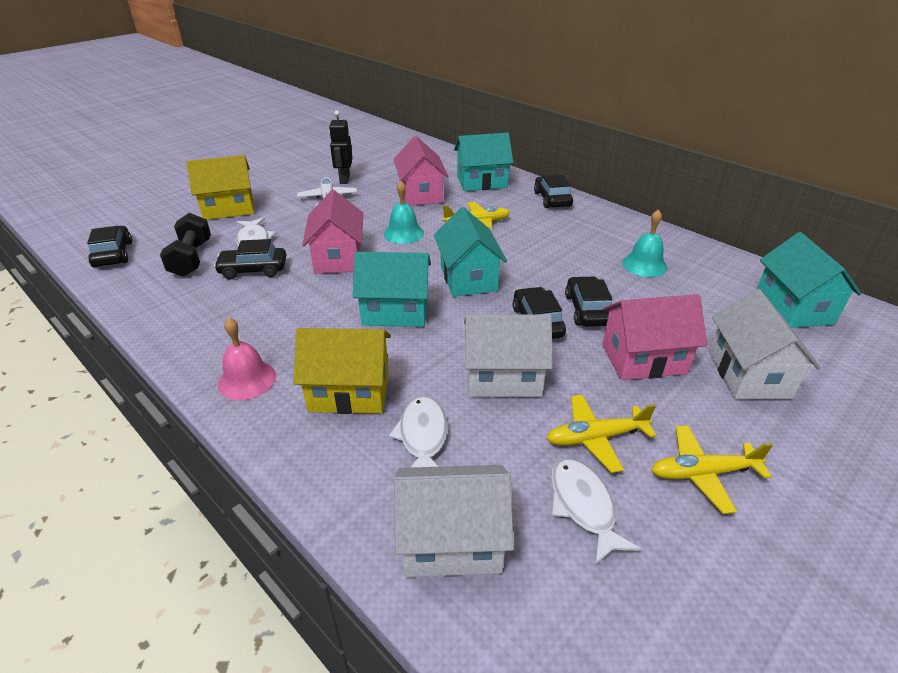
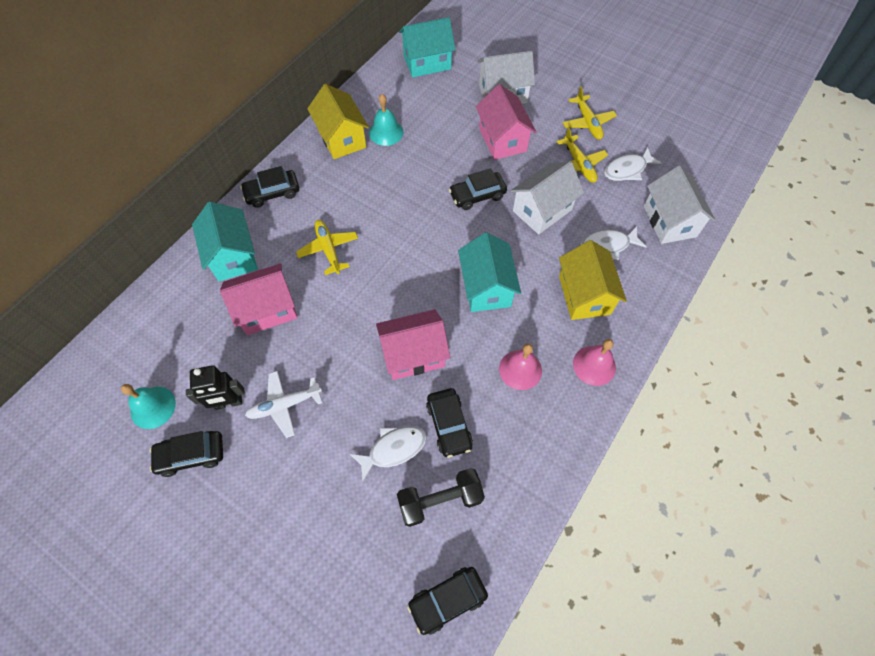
camera: 100 degrees left, 25 degrees up
yellow house [186,155,254,220] -> yellow house moved to [307,84,369,159]
turquoise bell [384,181,424,244] -> turquoise bell moved to [121,384,176,429]
turquoise house [434,207,507,297] -> none
white house [464,314,553,397] -> white house turned 60 degrees clockwise [511,161,584,234]
black car [565,276,612,326] -> black car moved to [150,431,223,477]
none -> pink bell [499,344,542,390]

